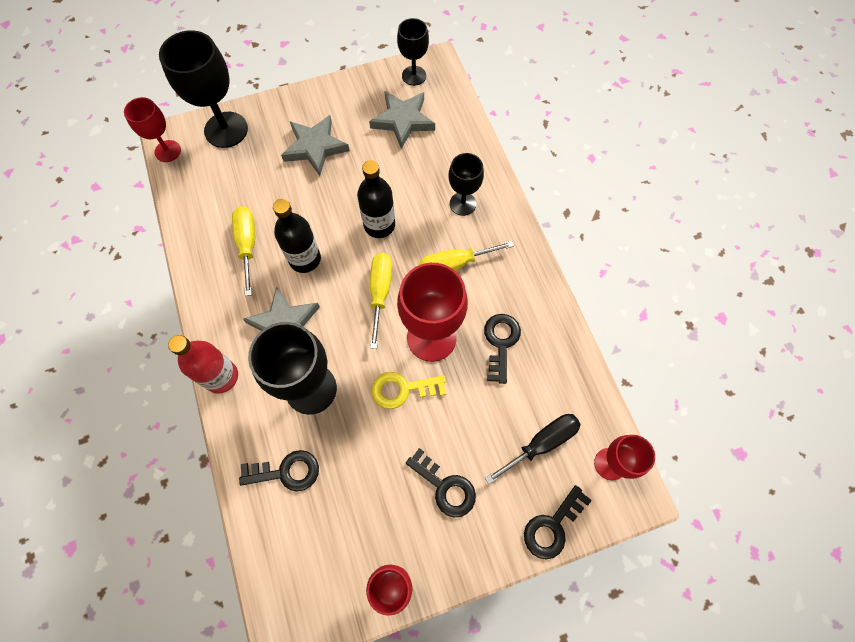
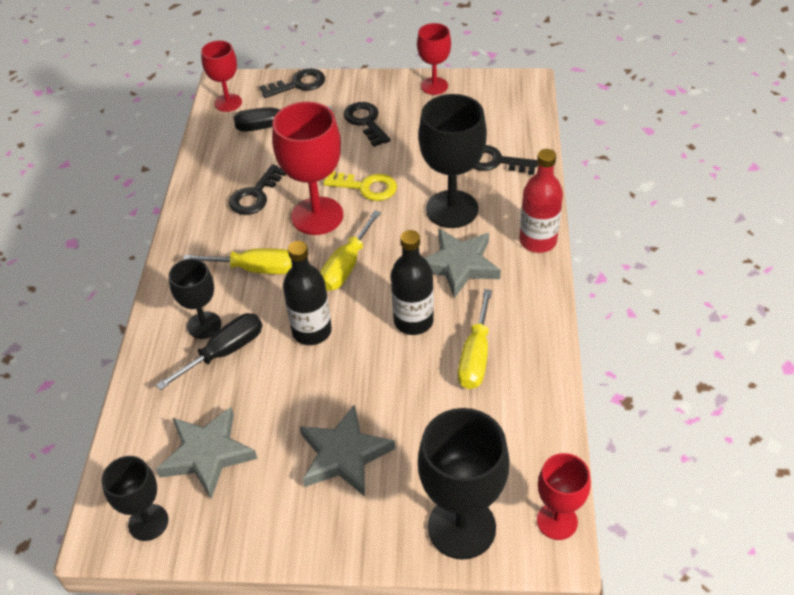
camera: 155 degrees left, 20 degrees down
none -> black screwdriver [156,313,262,390]

